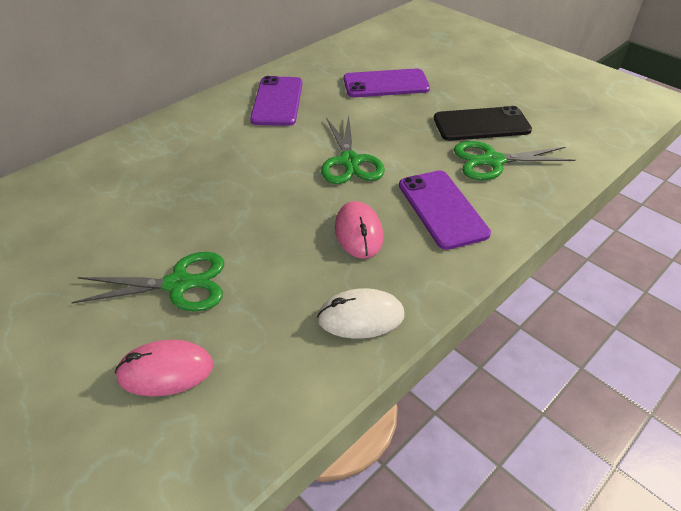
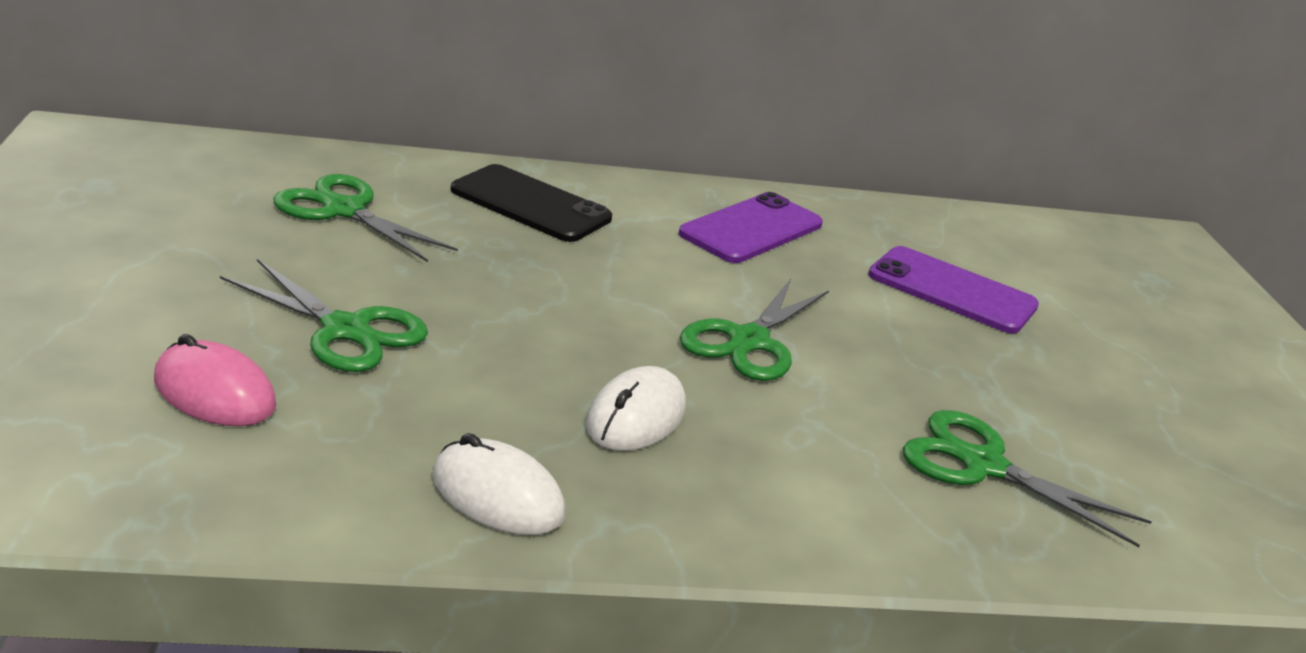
camera: 35 degrees right, 15 degrees down
pink mouse [335,201,383,259] -> white mouse [586,366,686,451]
purple phone [399,171,491,250] -> none
black phone [434,106,532,141] -> black phone moved to [450,164,612,242]
none -> green scissors [274,174,458,262]

